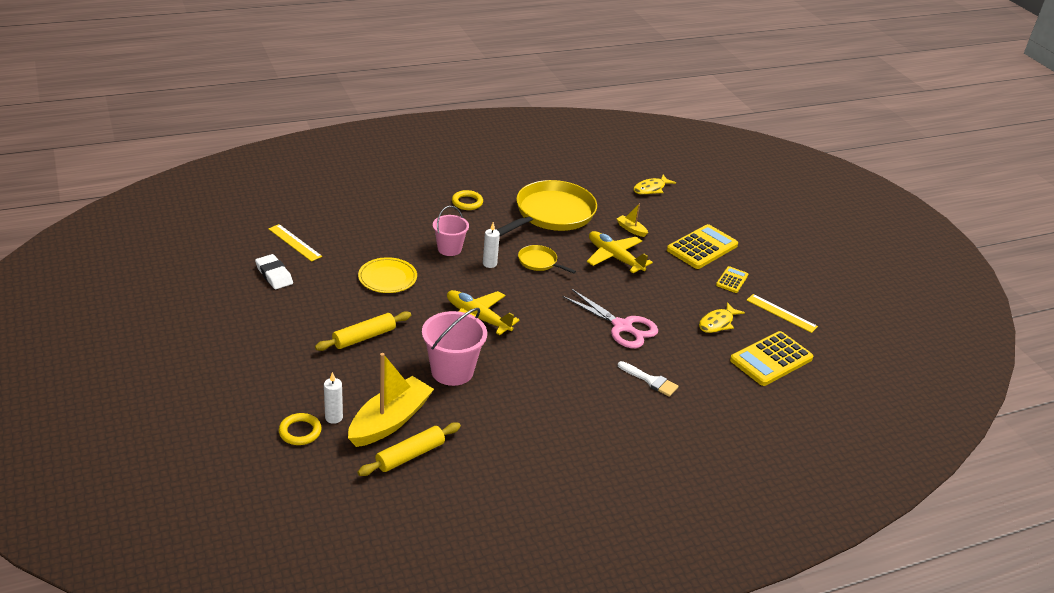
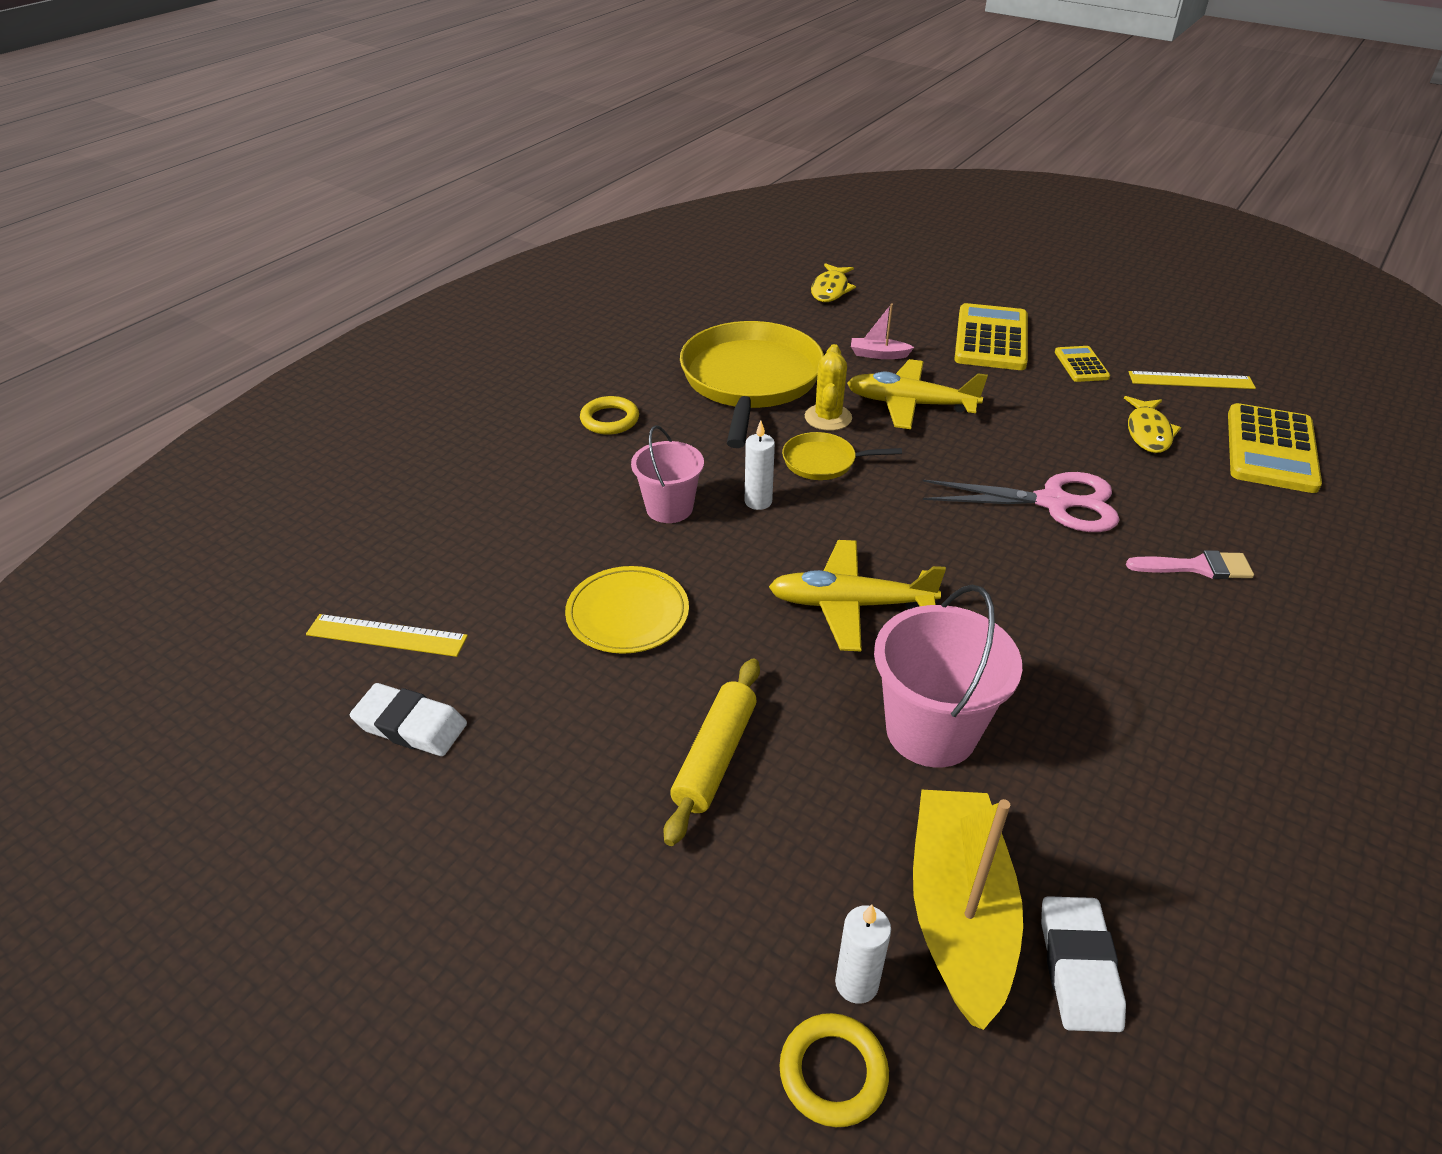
camera: 30 degrees left, 5 degrees up
yellow rolling pin [358,422,461,476] -> white eraser [1041,896,1126,1032]
yellow boat [617,203,648,237] -> pink boat [851,304,914,359]
white brush [618,361,679,397] -> pink brush [1126,550,1254,579]
none -> yellow cactus [805,344,852,431]

